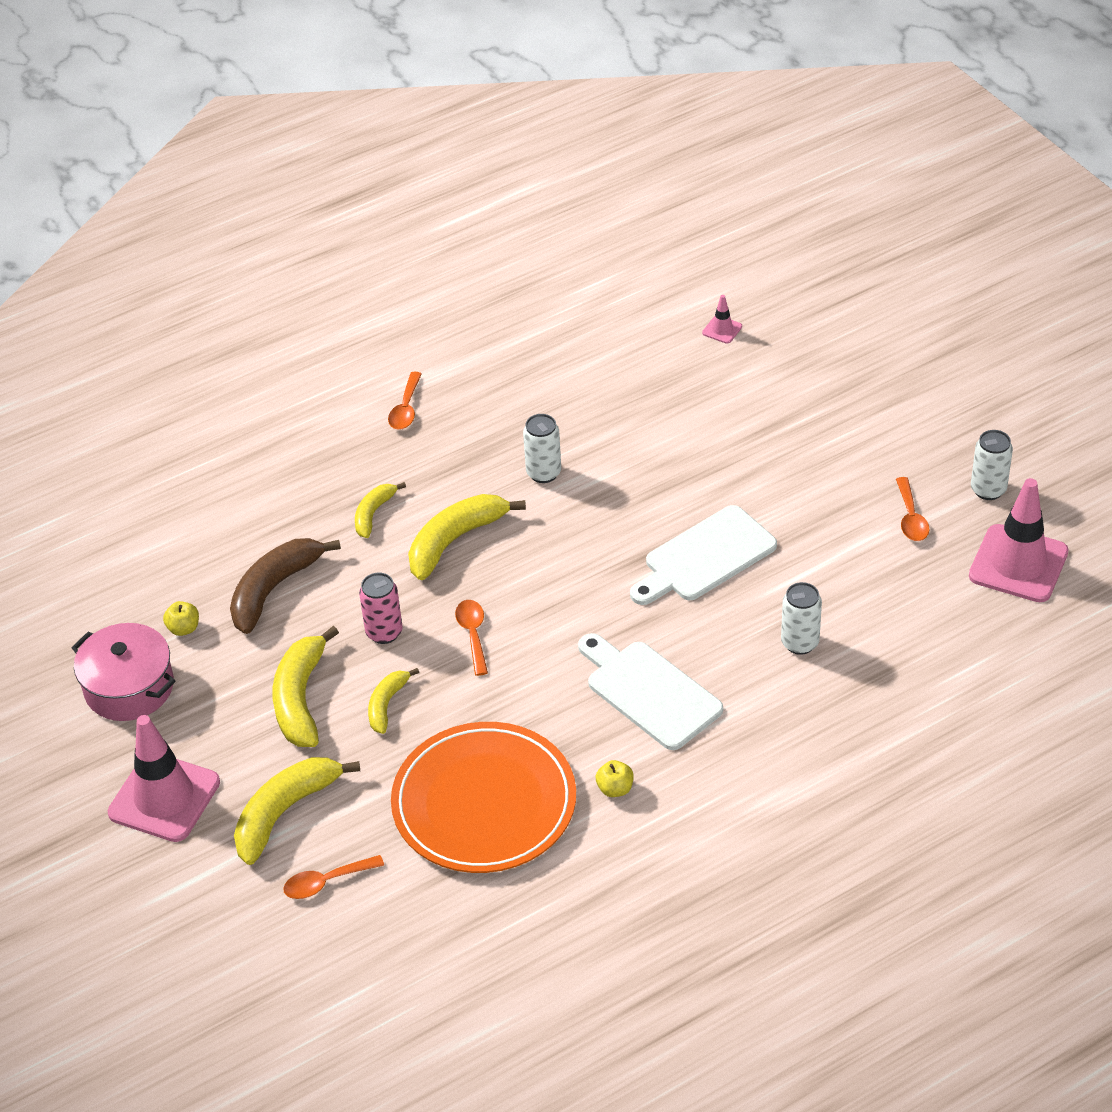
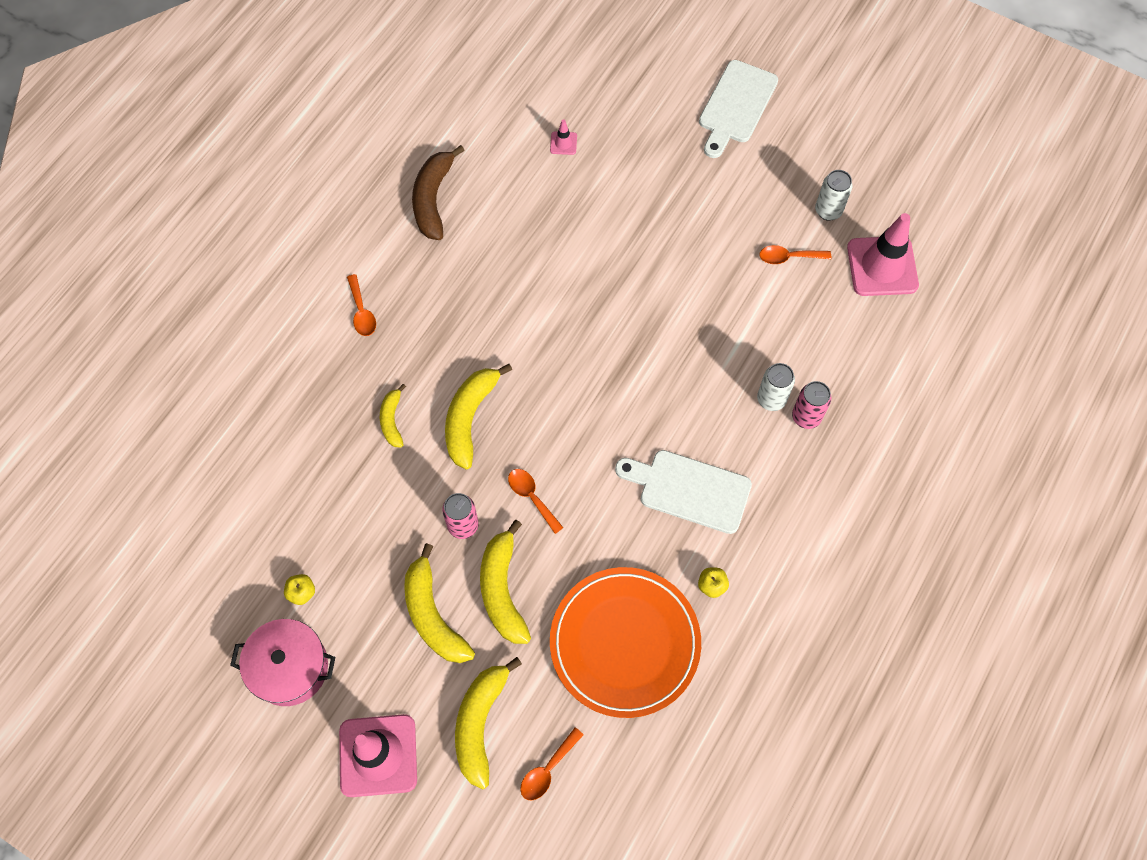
camera: 30 degrees left, 20 degrees up
brown banana [230,538,341,634] -> brown banana moved to [412,145,465,240]
yellow banana [368,668,419,734] -> yellow banana [480,520,531,644], size x1.75
white can [523,414,561,483] -> none
white cutting board [630,505,777,605] -> white cutting board moved to [699,60,778,158]
orange spoon [896,477,929,541] -> orange spoon turned 120 degrees clockwise [759,245,831,264]
none -> pink can [792,381,831,429]

